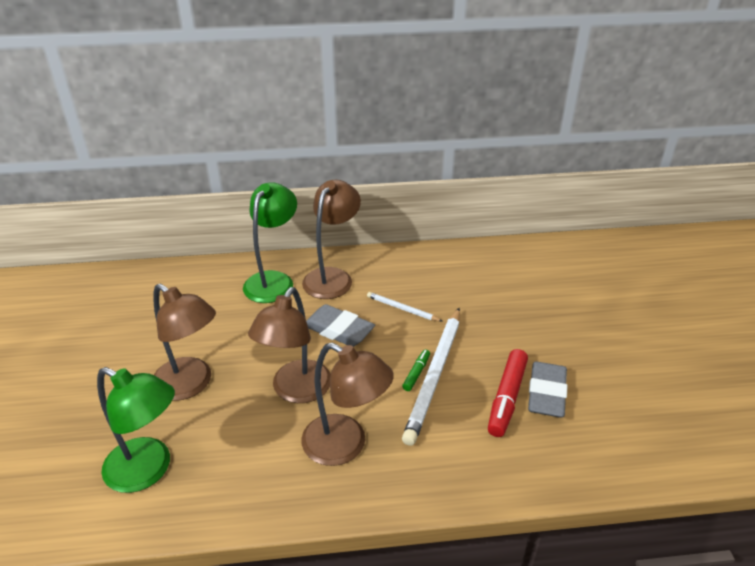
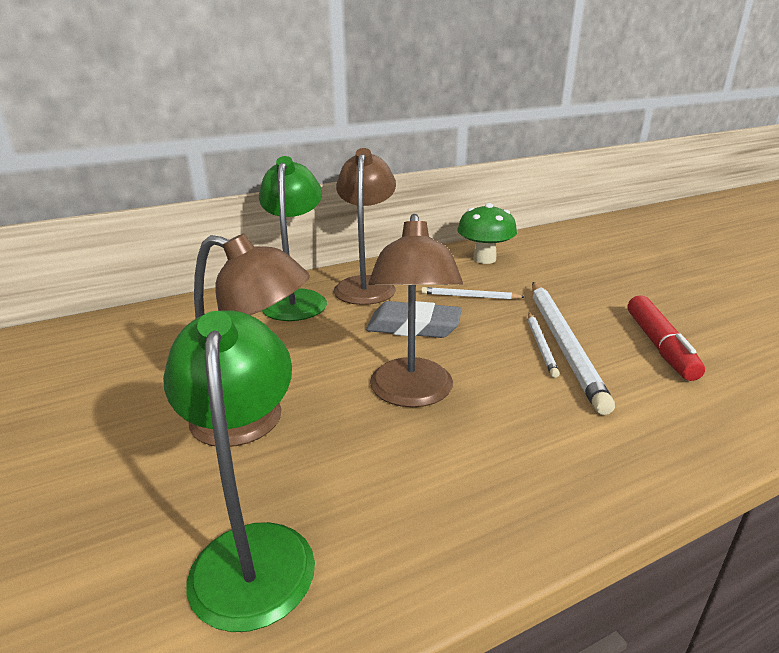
camera: 20 degrees left, 10 degrees down
green lamp [97,367,175,493] -> green lamp turned 105 degrees counterclockwise [163,310,315,632]
brown lamp [301,343,394,466] -> none
green marker [402,350,430,391] -> white pencil [528,313,560,378]
grey eraser [528,361,567,418] -> none
none -> green mushroom [457,203,517,264]

